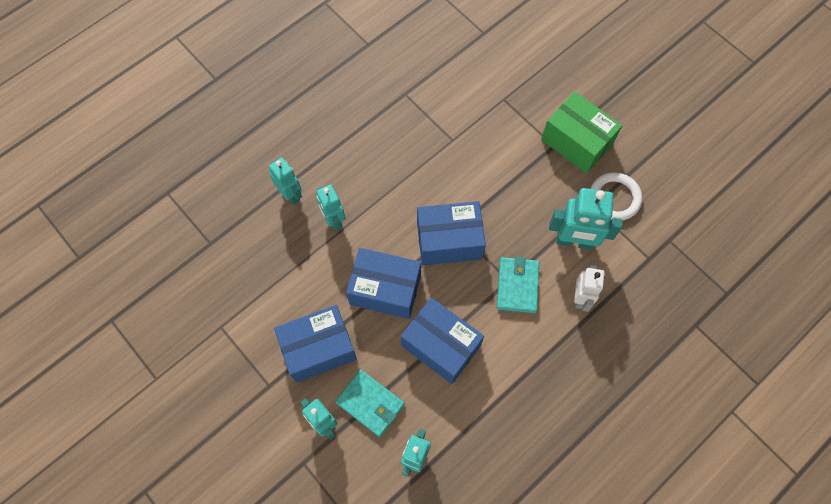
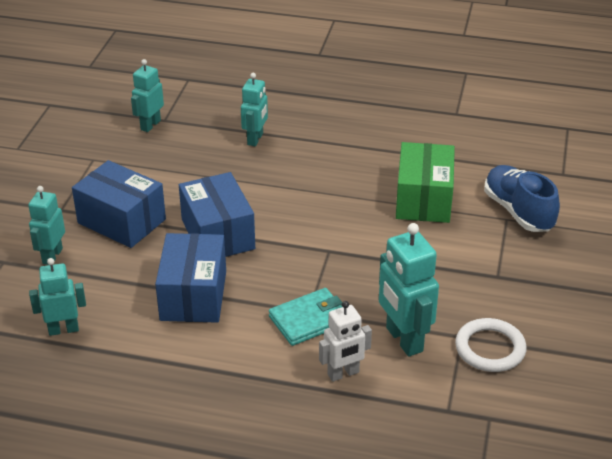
camera: 55 degrees right, 30 degrees down
turquoise robot [316,185,345,231] -> turquoise robot moved to [131,59,164,132]
turquoise wallet [335,370,404,437] -> none
blue box [417,201,486,265] -> none
green box [541,92,622,173] -> green box moved to [396,142,455,223]
none -> blue shoe [484,165,560,232]

